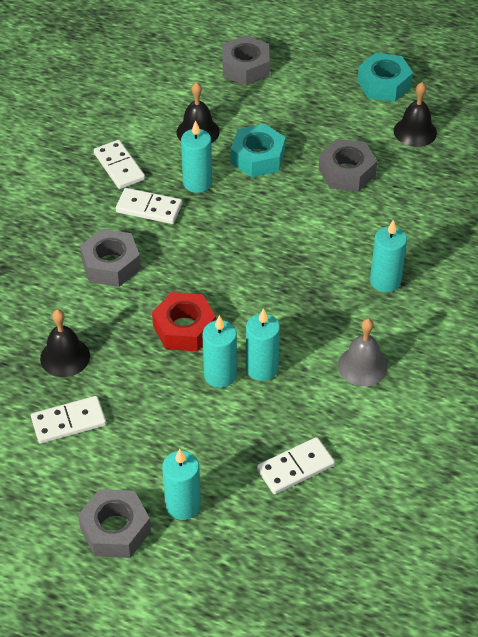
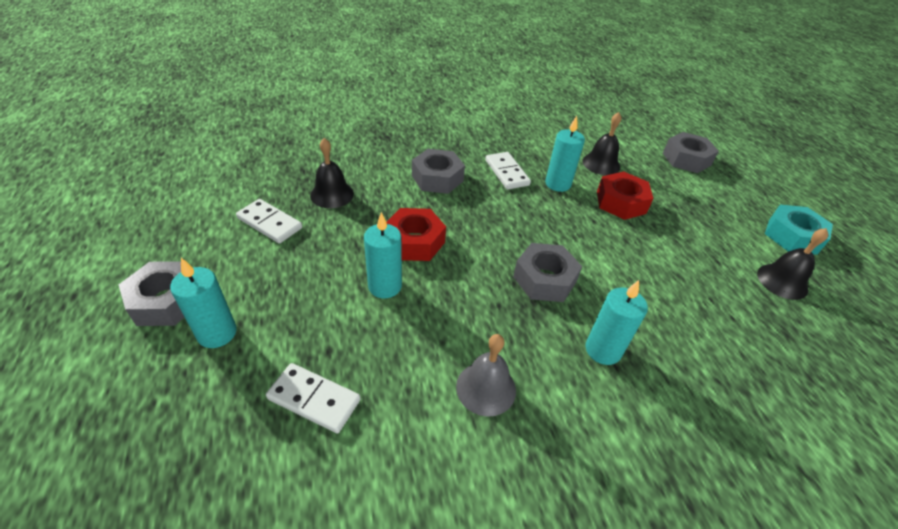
camera: 50 degrees right, 5 degrees down
white domino [94,140,145,189] -> none
turquoise nut [231,124,286,177] -> red nut [597,171,654,220]
turquoise candle [246,308,280,381] -> none
grey nut [319,139,377,192] -> grey nut moved to [513,243,582,302]

